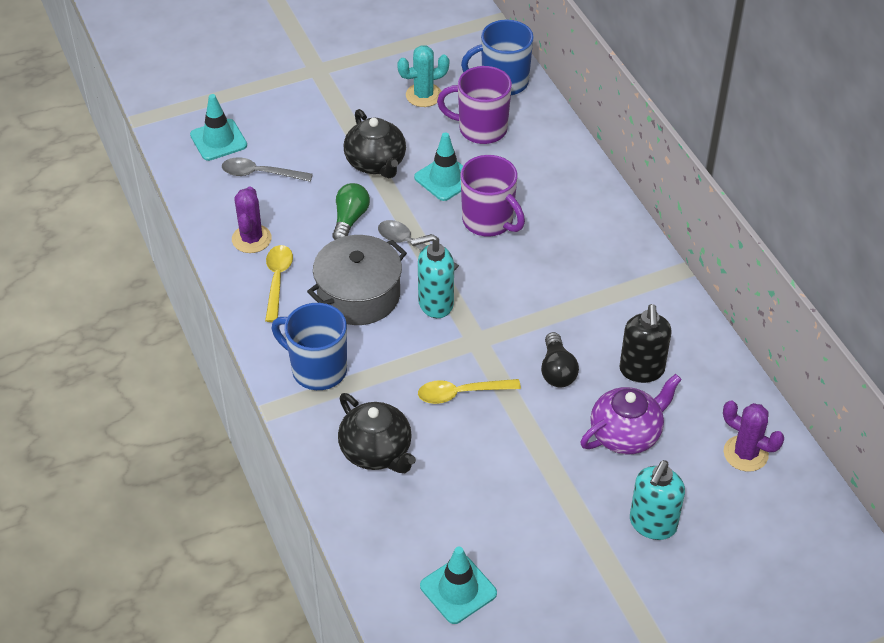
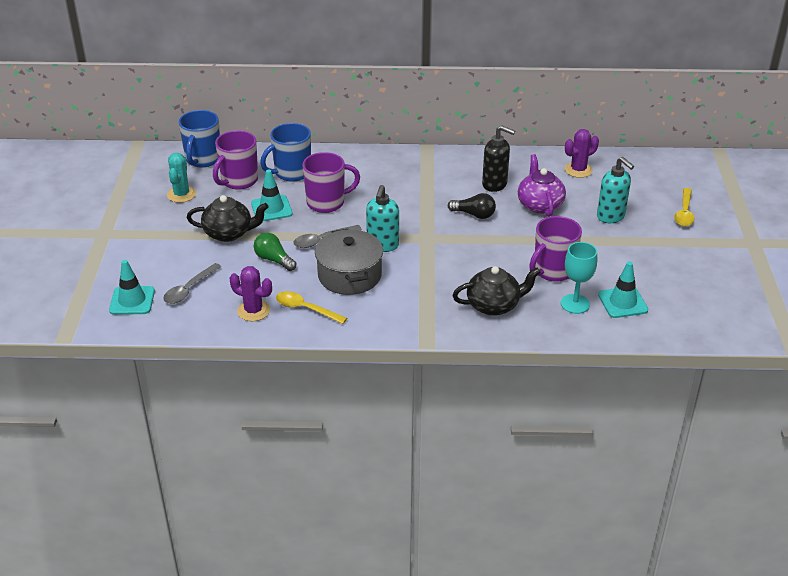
camera: 65 degrees left, 10 degrees down
blue mug [272,303,347,390] -> blue mug moved to [260,123,311,182]
yellow spoon [418,379,521,404] -> yellow spoon moved to [674,188,695,226]
none -> purple mug [529,216,582,282]
none -> turquoise goblet [561,242,597,314]

